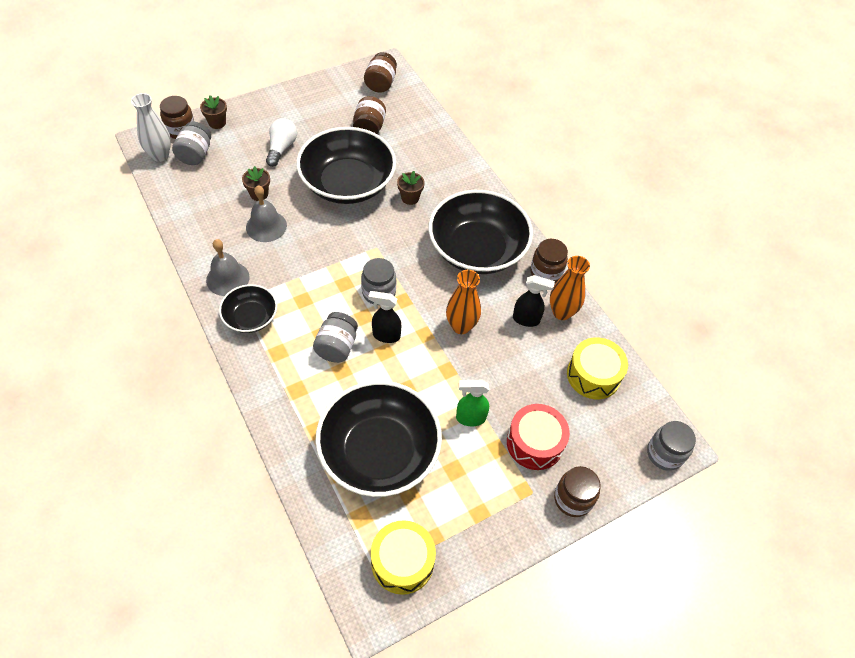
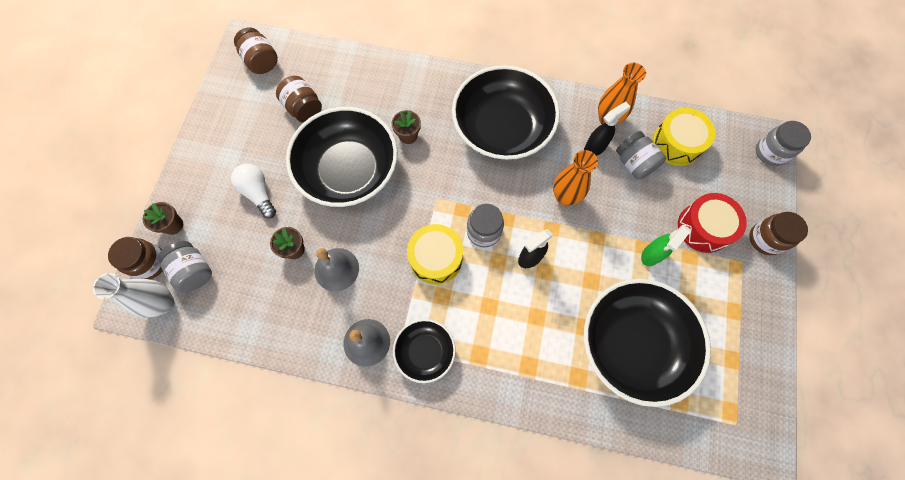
camera: 45 degrees left, 15 degrees up
grey jar [313,312,358,363] -> grey jar moved to [616,131,666,180]
yellow drum [371,520,436,595] -> yellow drum moved to [407,224,463,285]
brown jar [530,239,568,284] -> none

